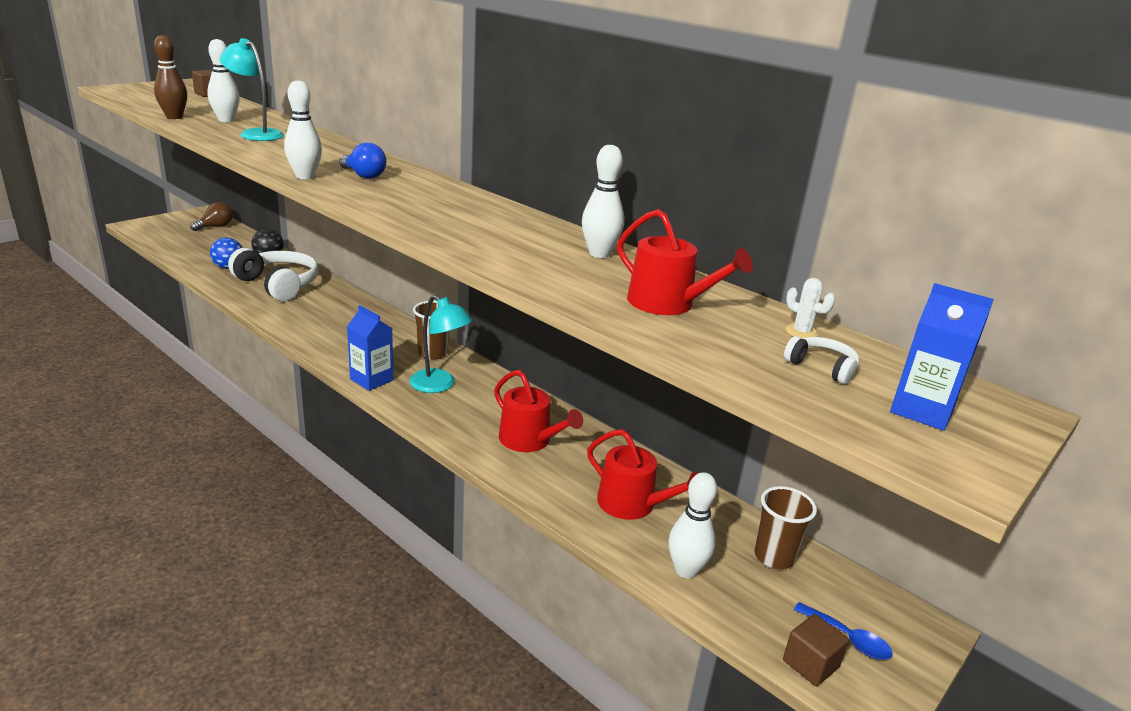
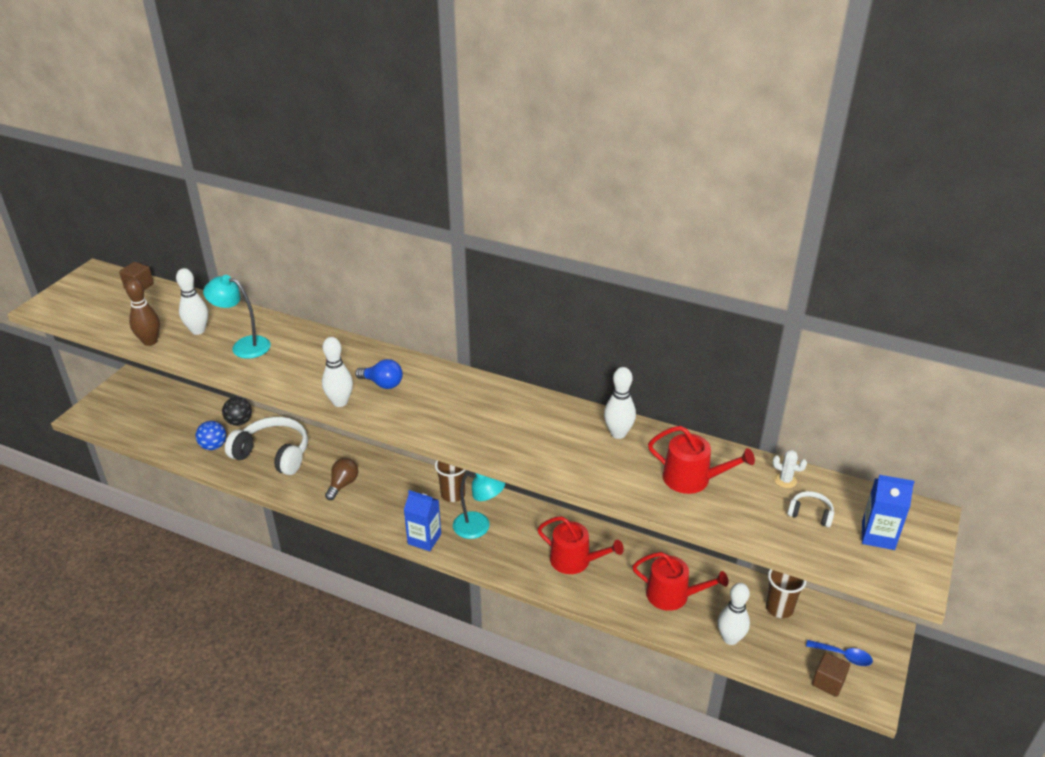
camera: 15 degrees left, 10 degrees up
brown light bulb [190,202,233,231] -> brown light bulb moved to [325,458,358,500]

